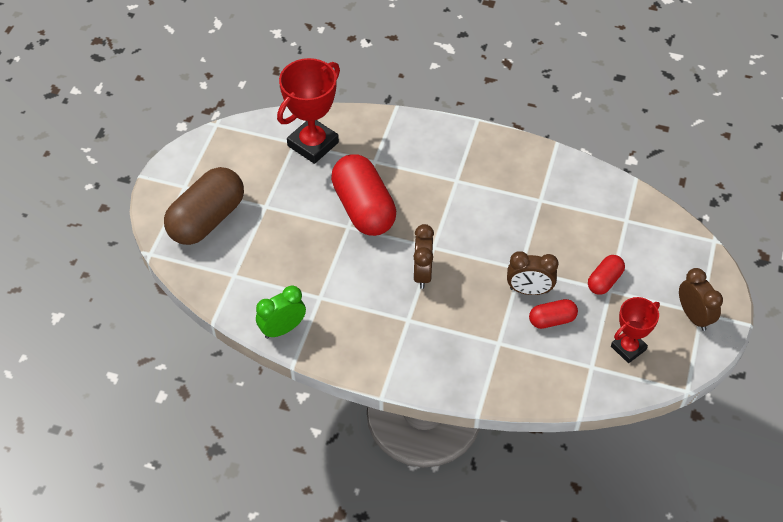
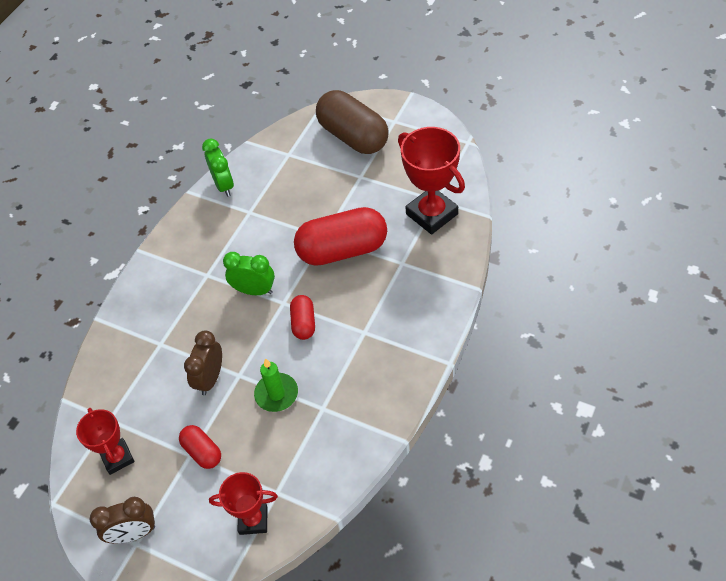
camera: 105 degrees right, 0 degrees up
brown clock [413,224,434,289] -> green clock [223,252,275,295]
red capsule [529,299,578,329] -> red capsule moved to [290,295,315,340]
none -> red trophy [209,472,278,535]
none -> green candle [254,358,298,412]

